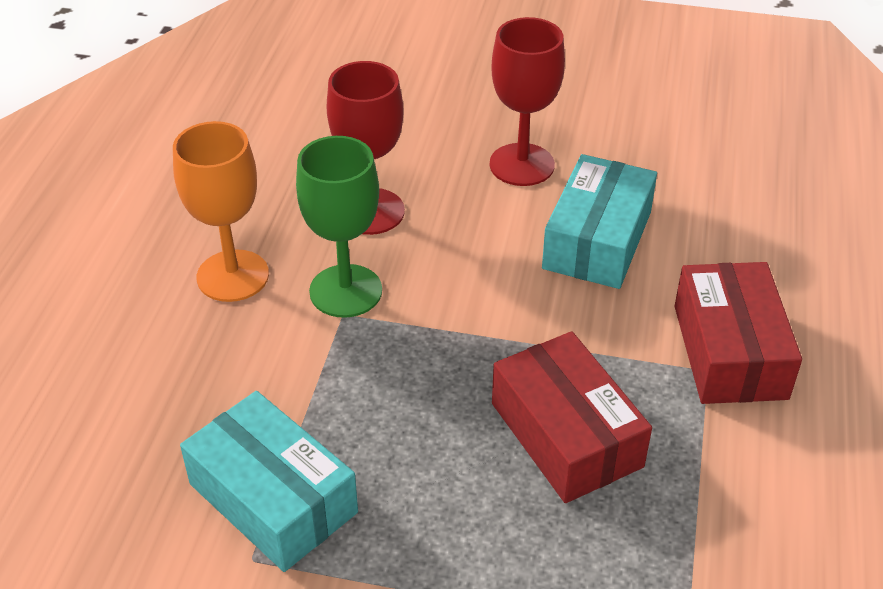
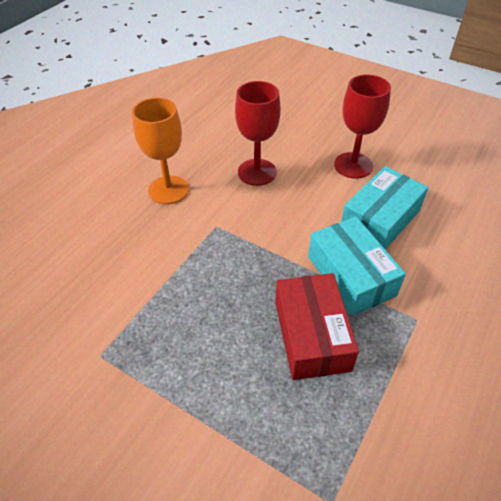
camera: 20 degrees right, 5 degrees up
turquoise box [180,391,358,572] -> turquoise box moved to [308,217,406,316]
green goblet [296,136,382,318] -> none
red box [674,262,802,404] -> none

